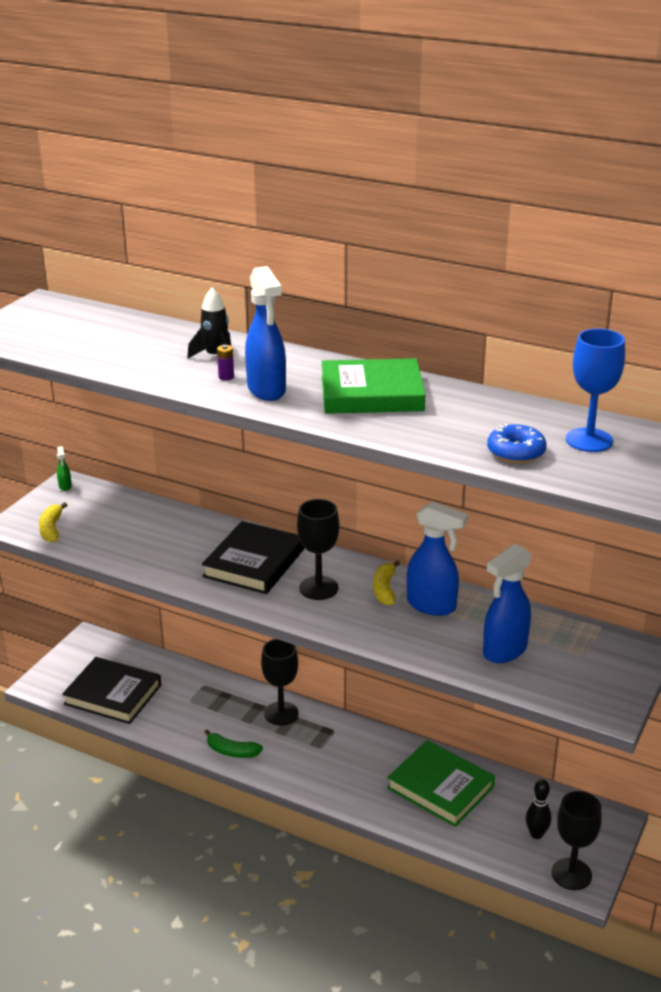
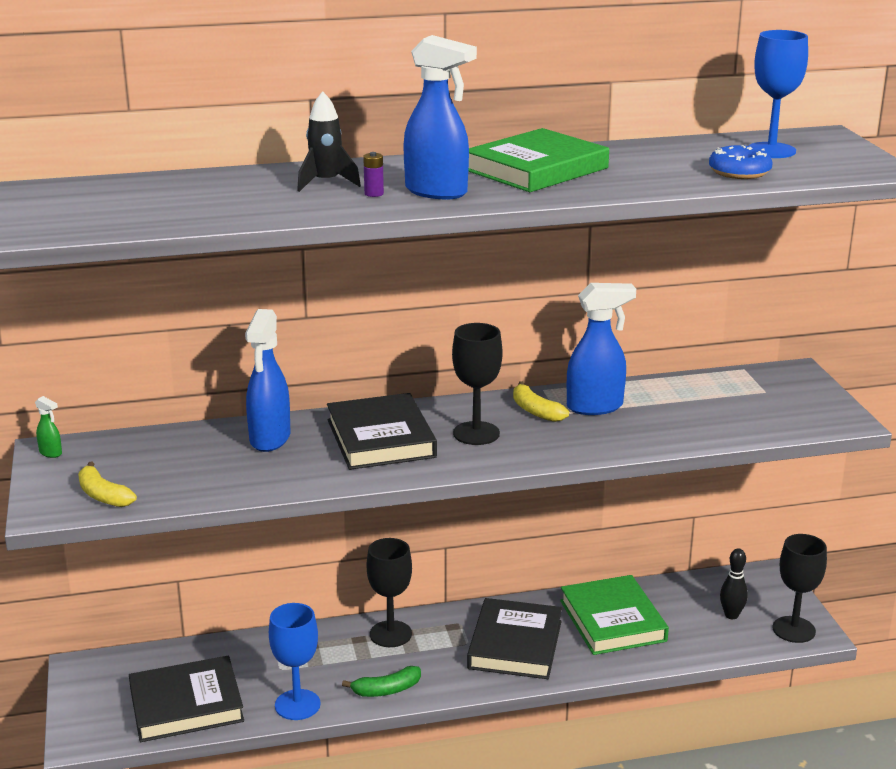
camera: 40 degrees left, 5 degrees down
green book [387,740,495,827] -> green book turned 75 degrees clockwise [560,575,669,655]
blue spray bottle [483,544,532,663] -> blue spray bottle moved to [245,309,290,452]
none -> blue goblet [269,603,320,720]
none -> black book [467,598,562,679]

